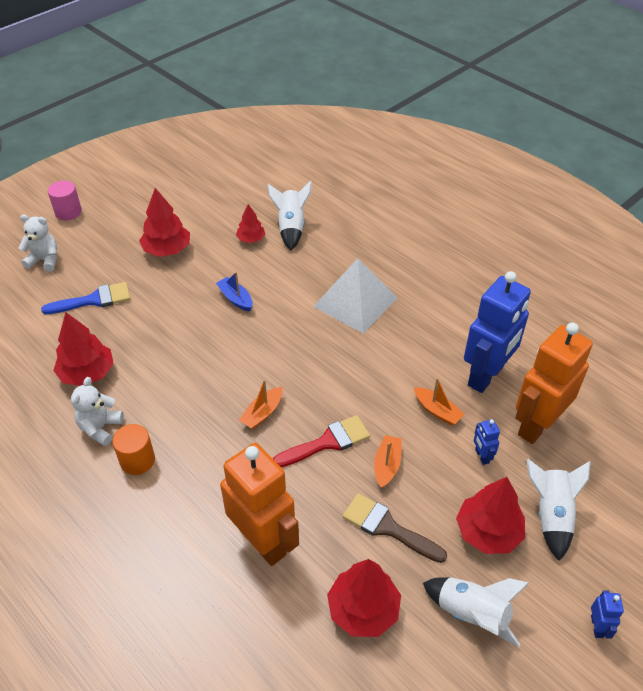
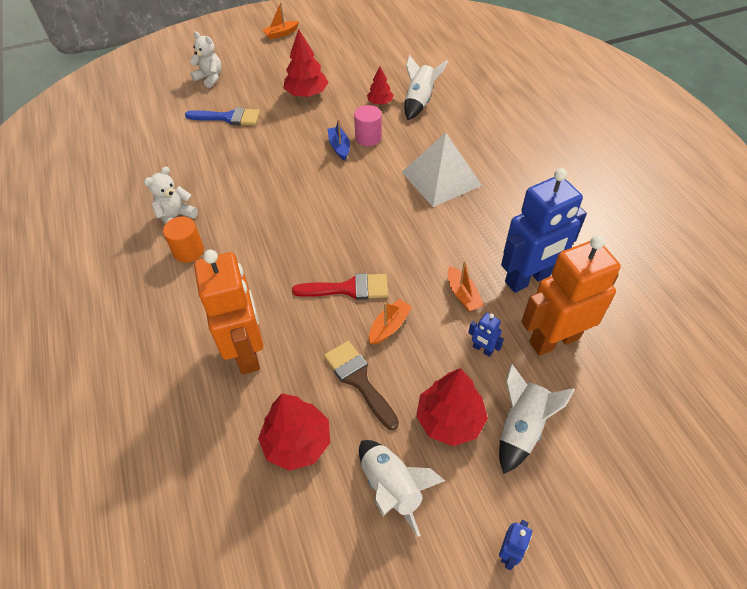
camera: 25 degrees right, 5 degrees up
pink cylinder [48,181,82,220] -> pink cylinder moved to [354,105,382,146]
red tree [53,312,114,386] -> none
orange boat [239,380,282,429] -> orange boat moved to [262,2,299,39]
blue robot [474,419,500,465] -> blue robot turned 60 degrees counterclockwise [468,313,504,357]

